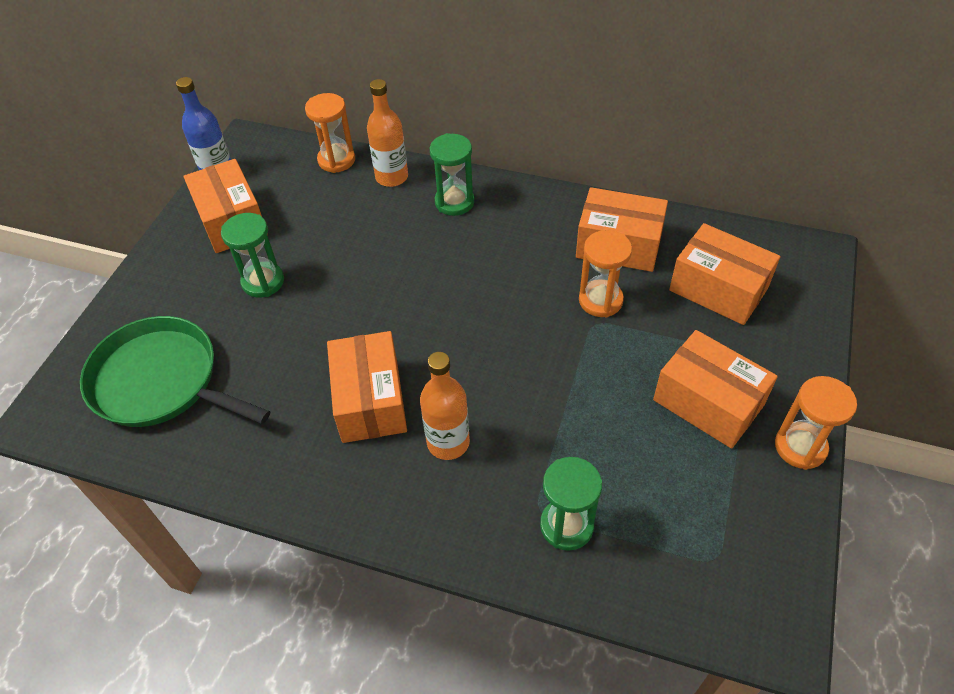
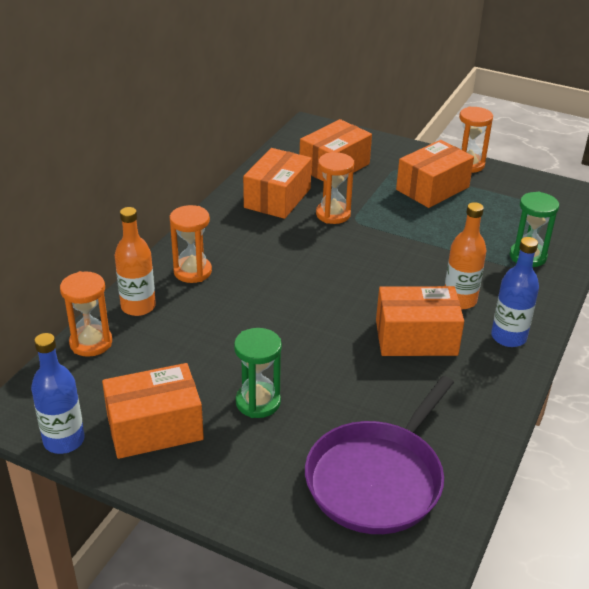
camera: 85 degrees left, 15 degrees down
green pan [80,316,270,427] -> purple pan [305,376,454,534]
green hourglass [430,133,474,216] -> orange hourglass [170,205,212,283]
none -> blue bottle [491,237,539,347]

